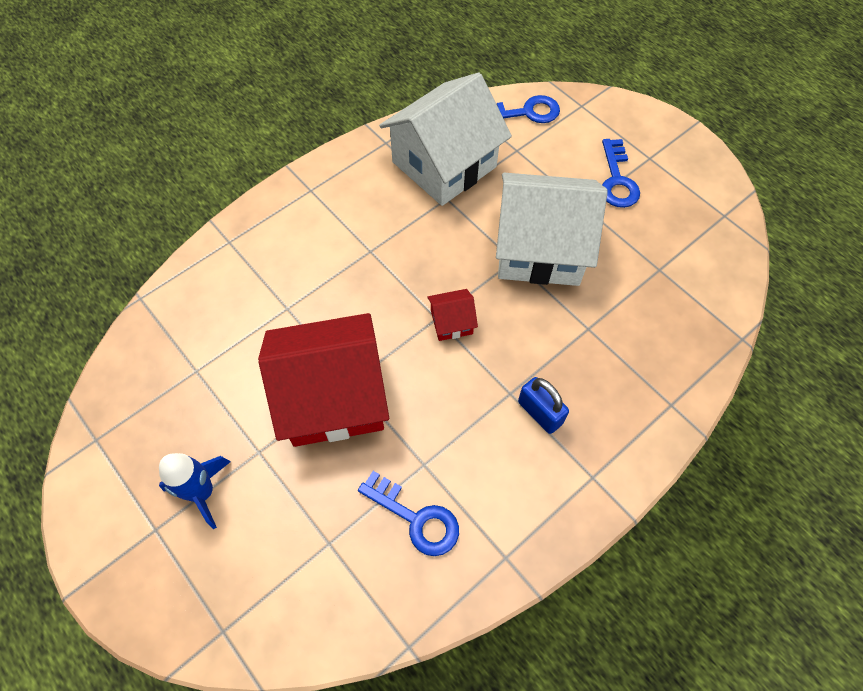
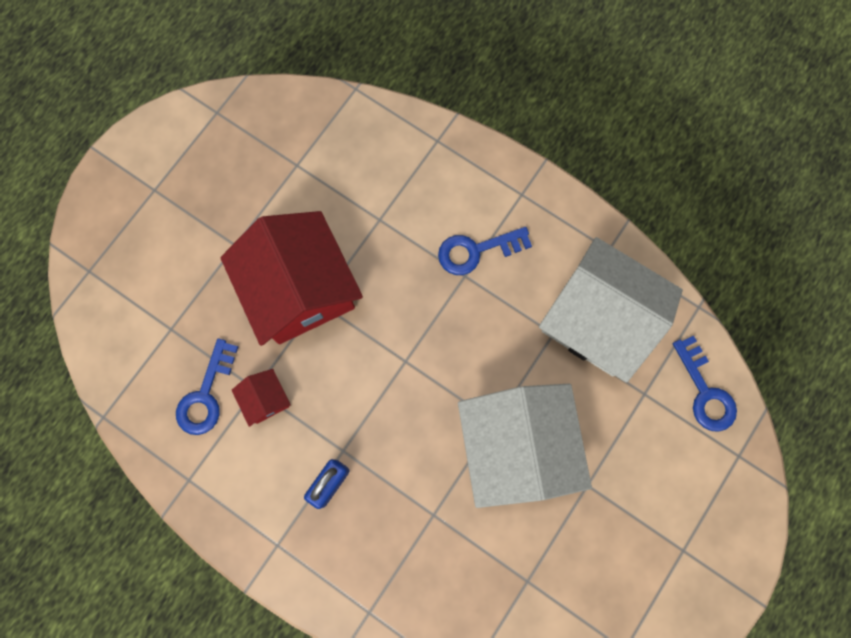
camera: 75 degrees right, 15 degrees up
blue rocket [159,453,231,529] -> none
red house [427,289,478,341] -> red house moved to [232,369,291,427]
blue key [602,139,640,208] -> blue key moved to [438,227,532,275]

